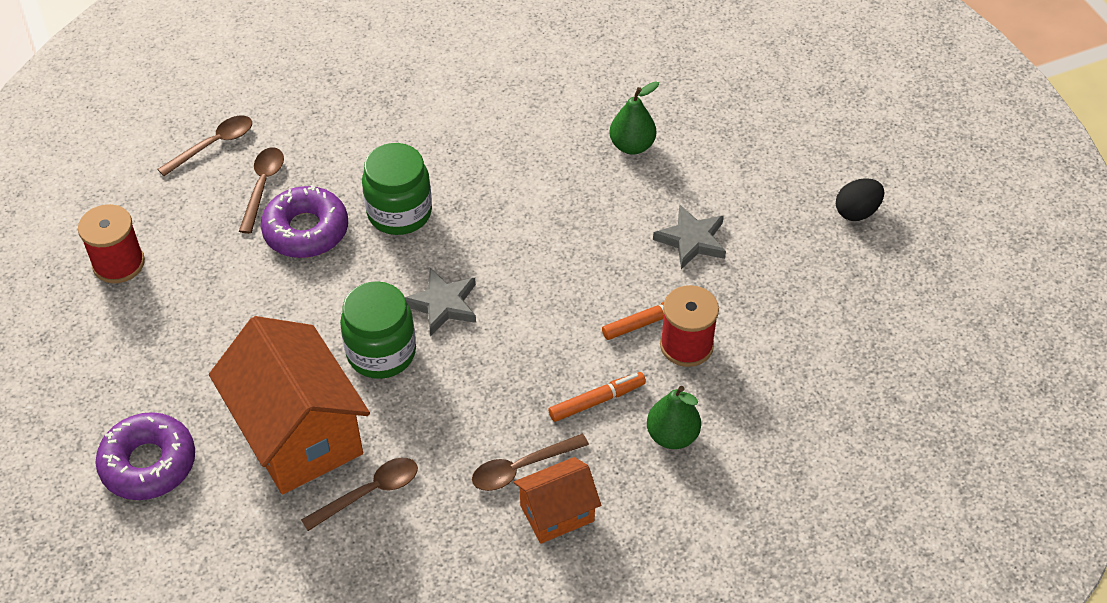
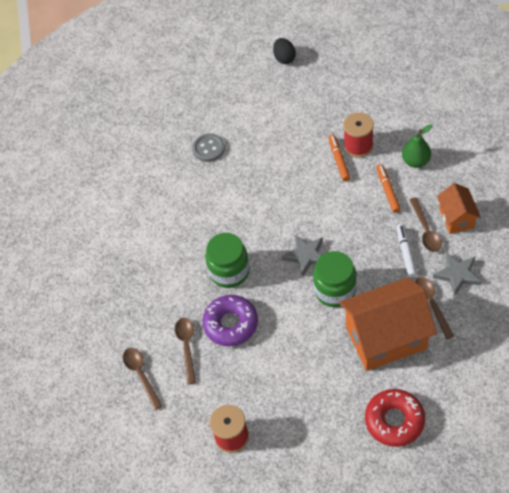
camera: 70 degrees left, 5 degrees up
purple donut [95,412,195,500] -> red donut [365,389,425,447]
brown spoon [239,147,284,234] -> brown spoon turned 60 degrees clockwise [175,318,196,384]
green pear [609,81,659,155] -> grey button [192,133,225,162]
grey star [653,205,726,269] -> grey star moved to [433,252,481,296]
none -> white marker [397,224,417,277]

